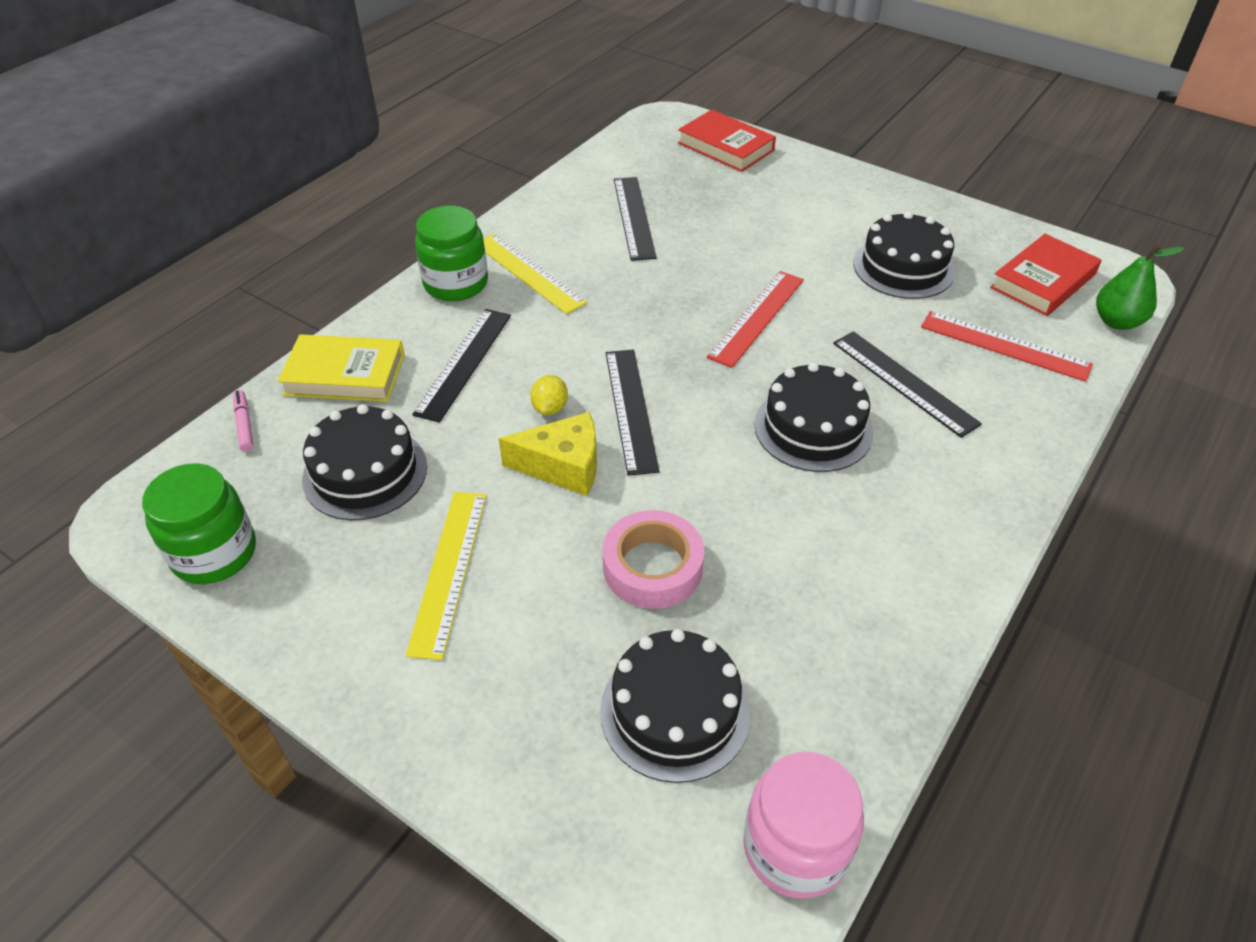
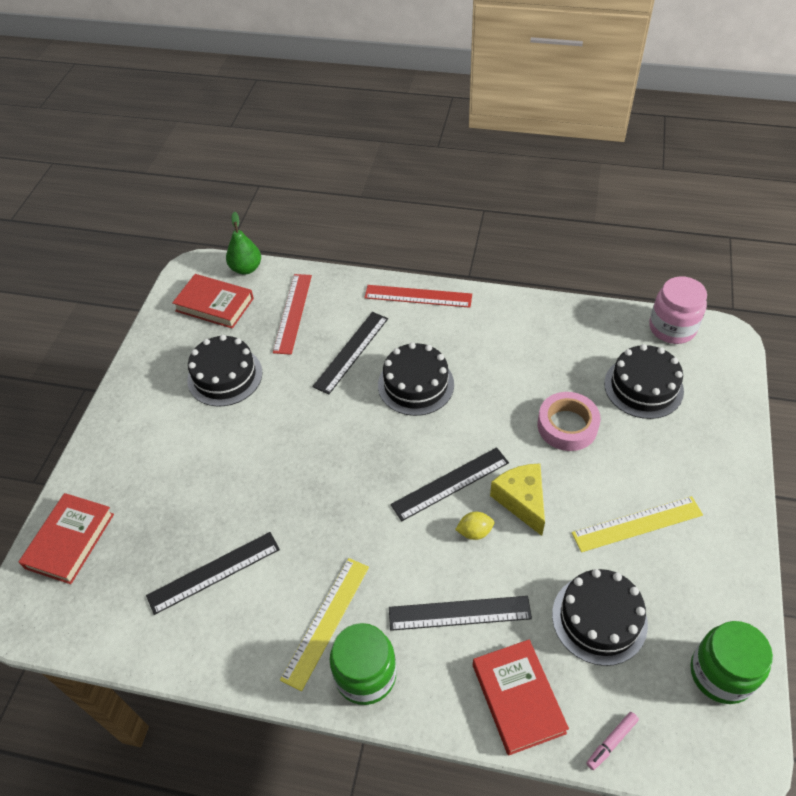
camera: 110 degrees left, 5 degrees up
yellow book [278,334,405,402] -> red book [473,640,569,756]
red ruler [707,271,804,368] -> red ruler moved to [364,285,472,308]

